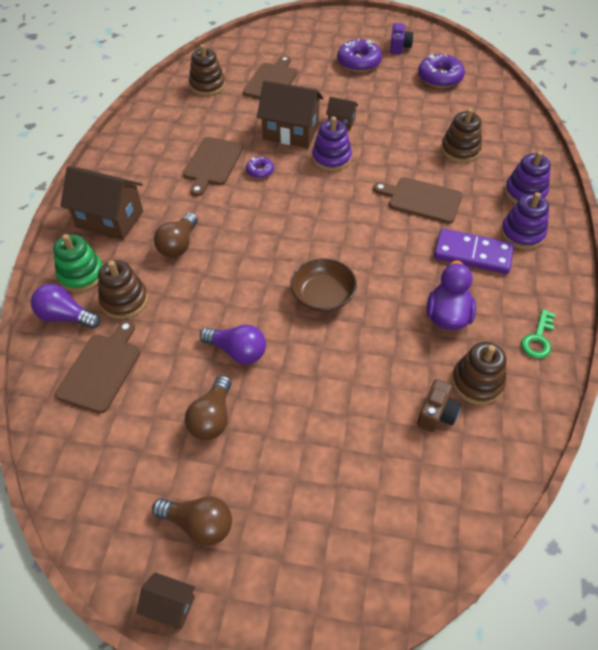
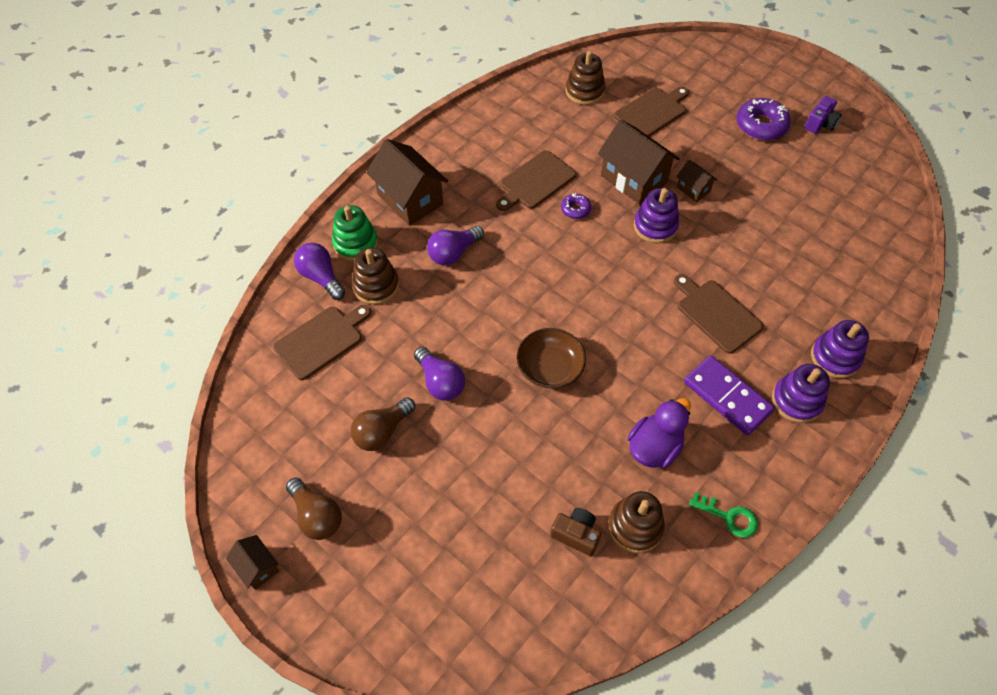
camera: 30 degrees right, 5 degrees up
brown light bulb [154,213,198,258] -> purple light bulb [427,226,484,265]
brown camera [417,379,461,432] -> brown camera turned 120 degrees counterclockwise [550,508,601,556]
purple donut [418,54,465,88] -> none
brown stacking toy [441,108,482,163] -> none
green key [521,309,555,359] -> green key turned 120 degrees counterclockwise [689,492,758,538]

